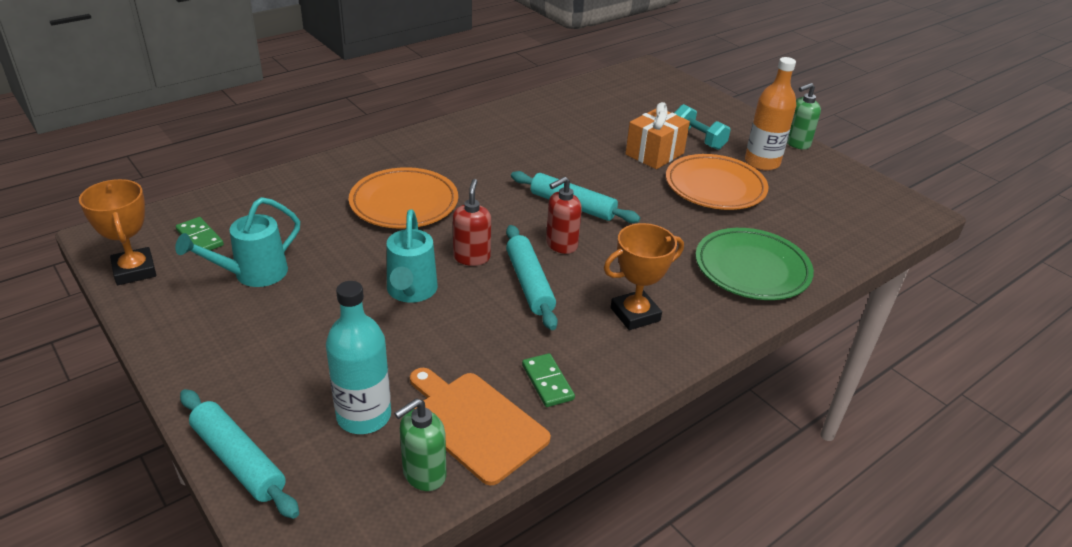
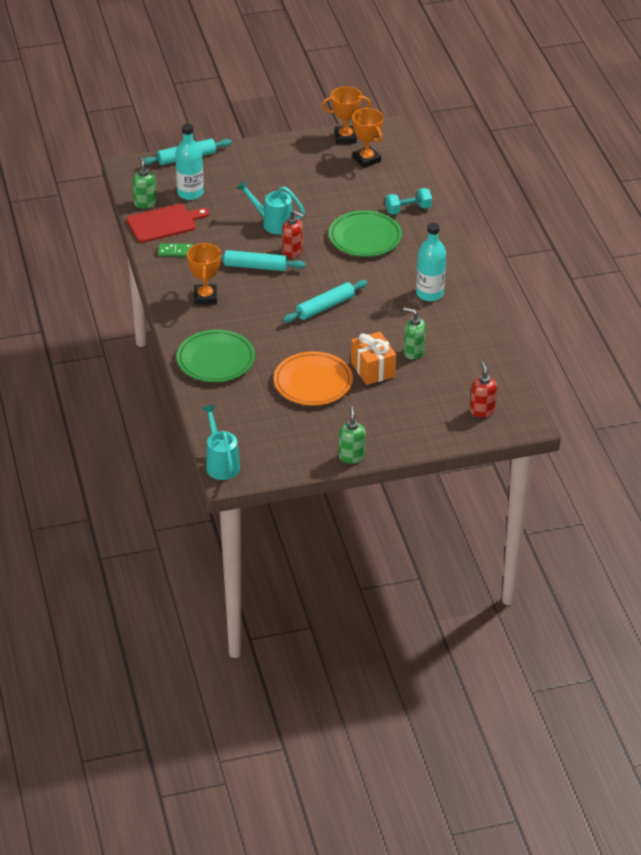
camera: 115 degrees right, 5 degrees up
turquoise watering can [175,197,300,287] -> turquoise watering can moved to [202,404,240,480]
green domino [176,217,224,250] -> orange trophy [352,108,384,168]
orange plate [349,167,458,229] -> green plate [329,210,402,257]
orange cutting board [410,368,551,485] -> red cutting board [126,204,209,243]
red soap dispenser [546,177,582,254] -> red soap dispenser moved to [470,361,497,417]
turquoise dumbbell [674,104,731,150] -> turquoise dumbbell moved to [385,188,432,215]
orange bottle [745,57,796,171] -> none
none -> green soap dispenser [403,307,426,360]
none -> turquoise bottle [416,223,446,301]

